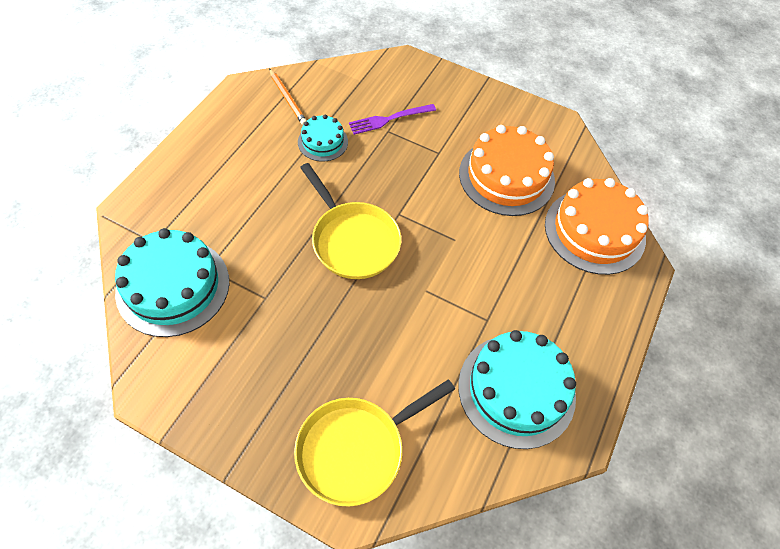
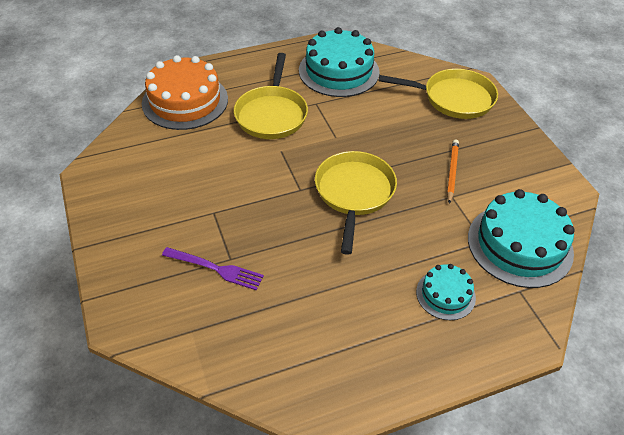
camera: 135 degrees left, 10 degrees down
orange pencil [269,68,307,125] -> orange pencil moved to [447,140,459,204]
turquoise cake [298,115,348,161] -> turquoise cake moved to [416,264,476,320]
orange cake [459,125,555,216] -> none
none -> yellow pan [234,53,308,139]

